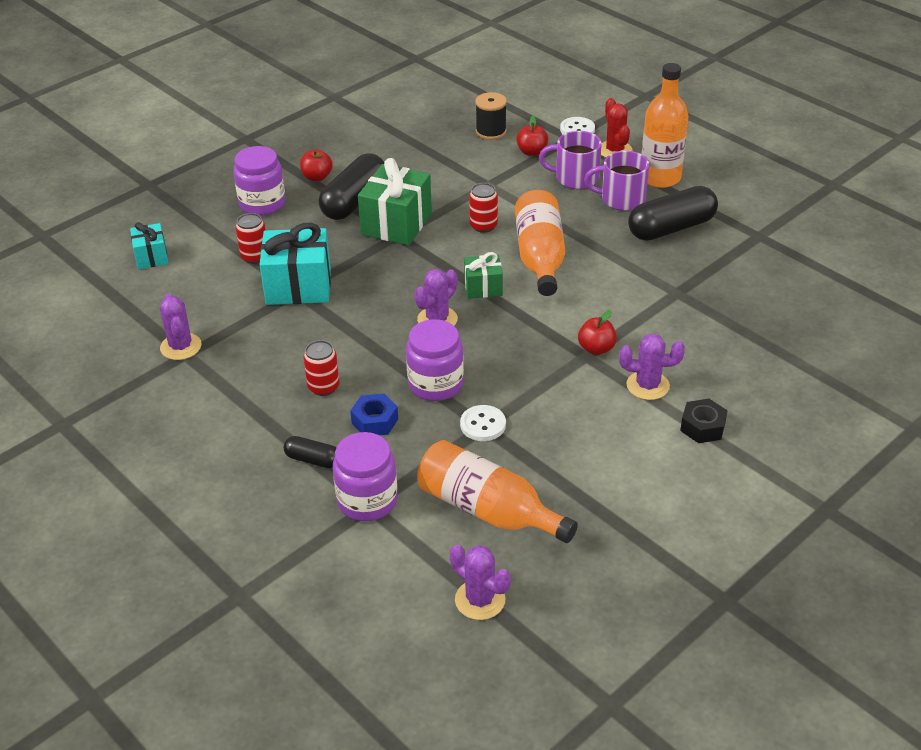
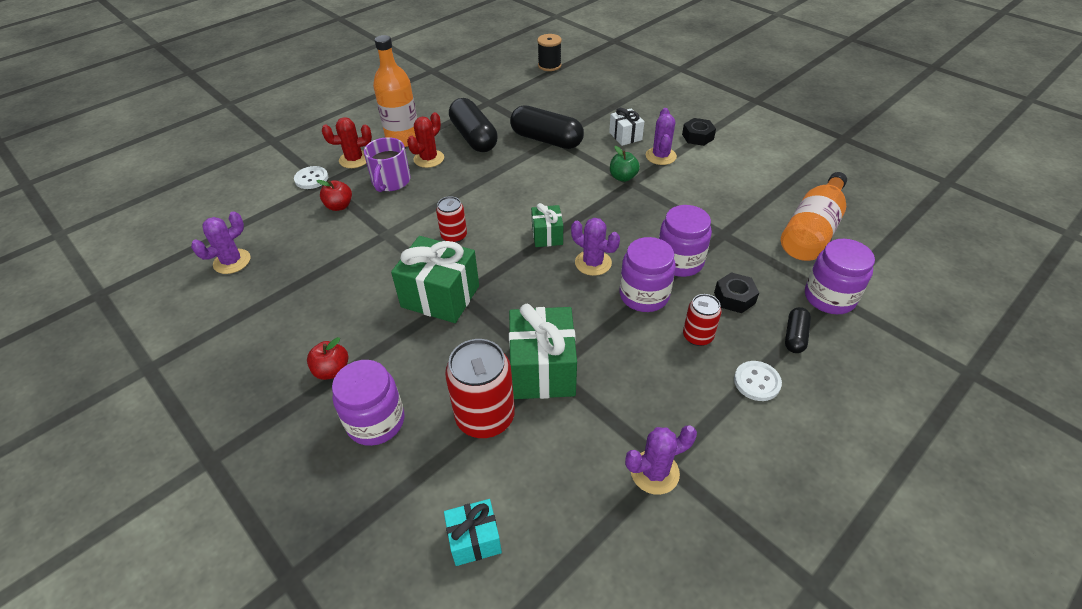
camera: 90 degrees left, 5 degrees up
red can [235,213,266,264] -> red can [445,339,515,438], size x1.75
turquoise gift [259,223,331,305] -> green gift [509,304,577,399]
black capsule [319,153,384,220] -> black capsule moved to [510,105,584,149]
blue nut [350,393,398,435] -> black nut [714,272,759,313]
purple cactus [450,545,511,620] -> purple cactus moved to [191,211,251,274]
white button [460,405,506,441] -> white button moved to [734,361,782,401]
black spool [475,92,507,140] -> black spool moved to [537,34,562,71]
orange bottle [515,190,565,296] -> none
red apple [578,310,617,355] -> green apple [610,146,640,182]
purple mug [584,151,649,211] -> red cactus [407,112,444,168]
none -> white gift [609,108,644,146]
none -> purple jar [620,237,676,312]

